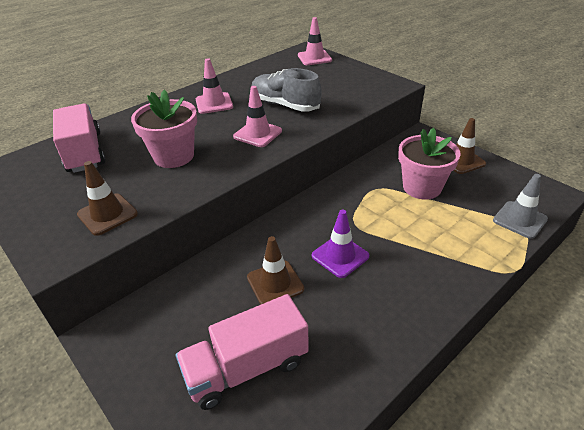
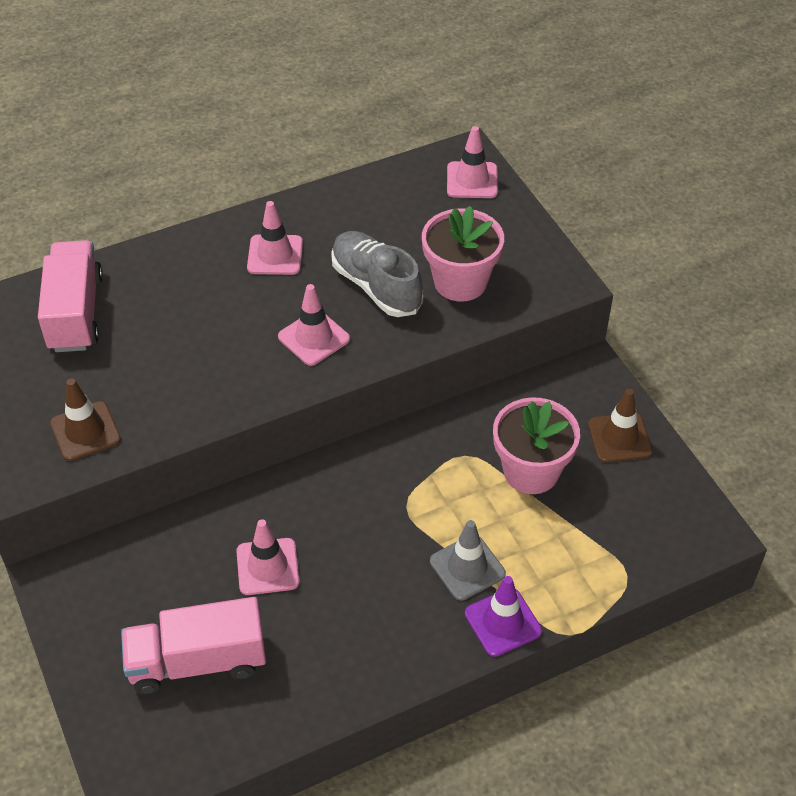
camera: 15 degrees right, 10 degrees up
pink flower pot [131,90,197,168] -> pink flower pot moved to [422,206,504,302]
brown traffic cone [247,236,304,305] -> pink traffic cone [236,519,300,595]
purple traffic cone [312,209,369,278] -> purple traffic cone moved to [465,576,542,657]
grey traffic cone [493,174,548,239] -> grey traffic cone moved to [430,520,506,601]

